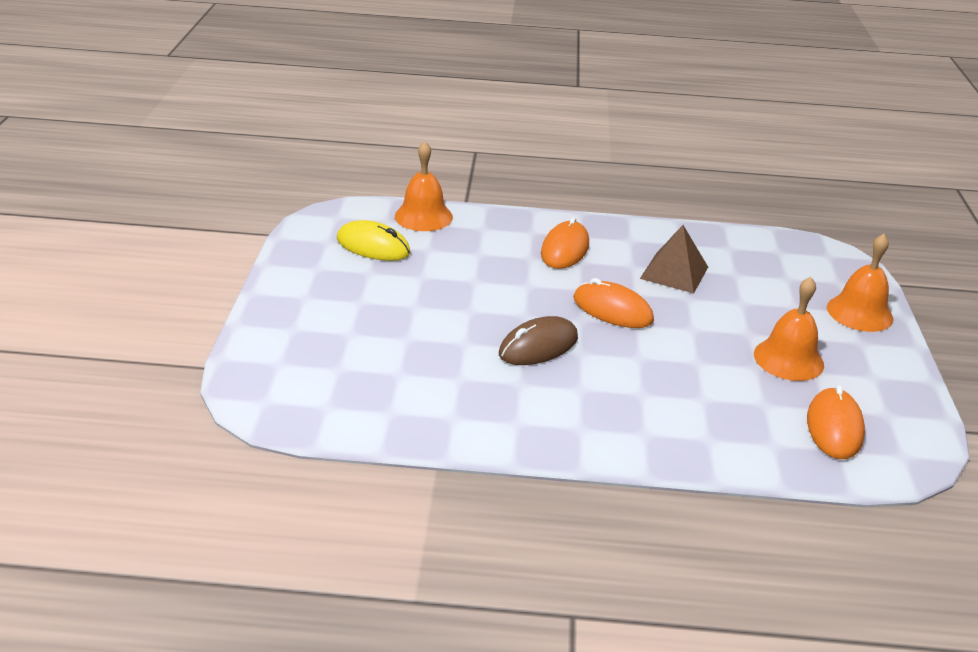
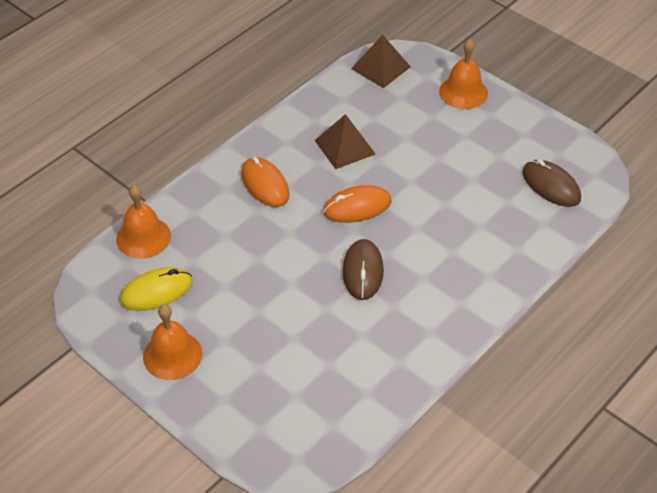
camera: 50 degrees left, 15 degrees up
orange bell [754,277,824,381] -> orange bell moved to [143,304,202,380]
orange mouse [807,385,865,459] -> brown mouse [523,159,581,207]
none -> brown pyramid [351,34,411,88]

